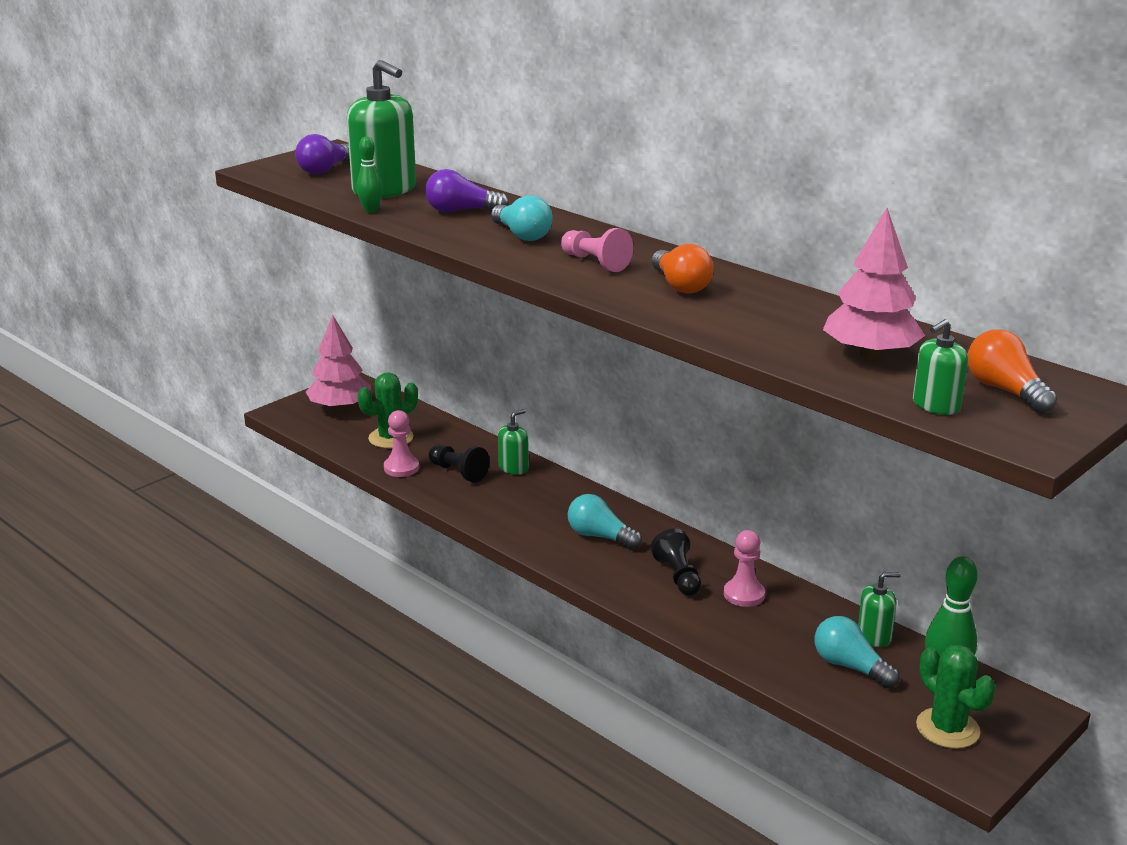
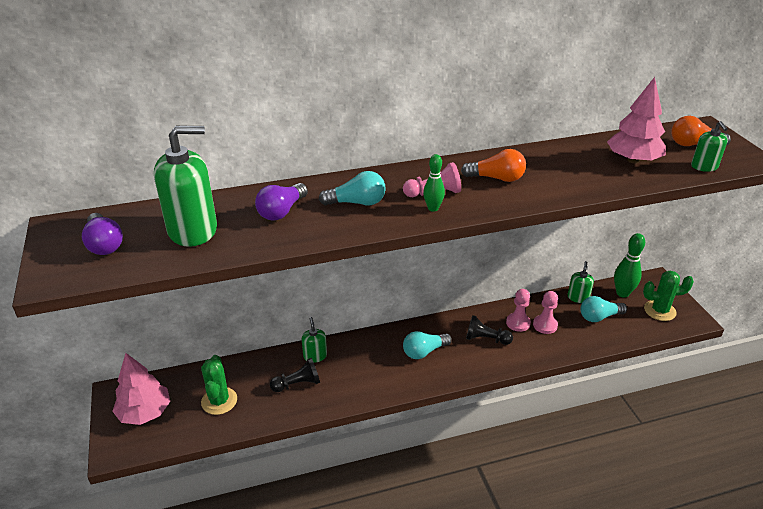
camera: 60 degrees left, 10 degrees up
green bowling pin [356,137,383,213] -> green bowling pin moved to [423,154,445,212]
pink pawn [384,410,419,477] -> pink pawn moved to [533,291,558,334]

